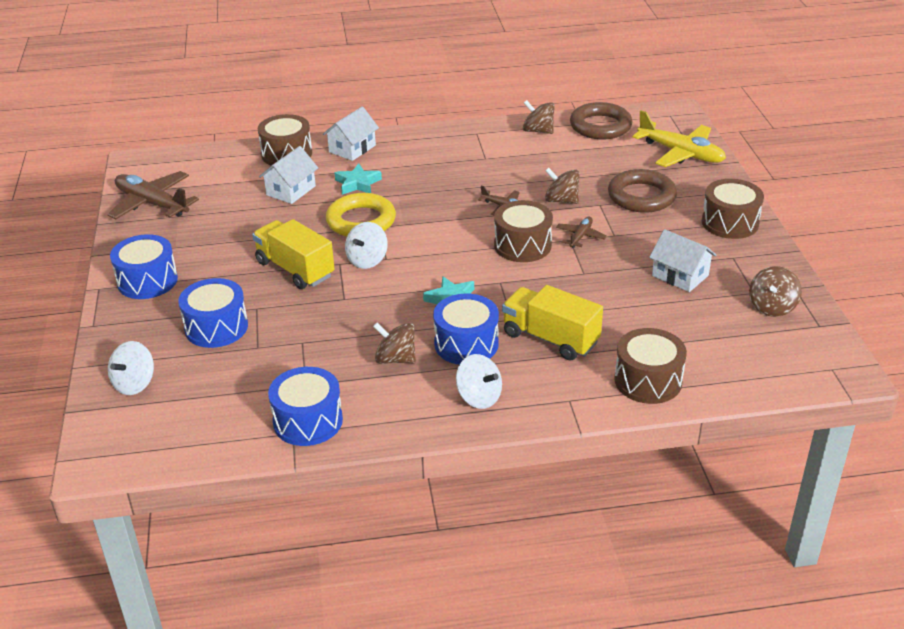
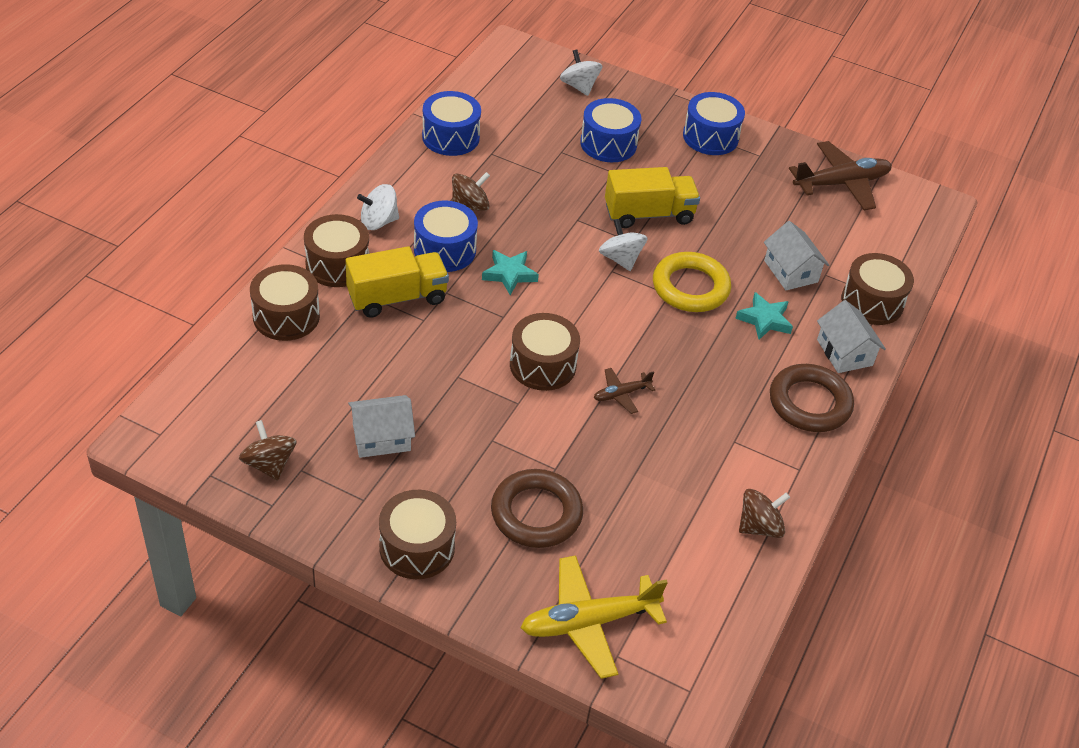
camera: 120 degrees right, 10 degrees up
brown spinning top [545,168,580,204] -> none
brown plane [556,217,607,248] -> none
brown ring [570,102,632,139] -> brown ring moved to [770,364,854,432]
none -> brown drum [304,214,369,287]

